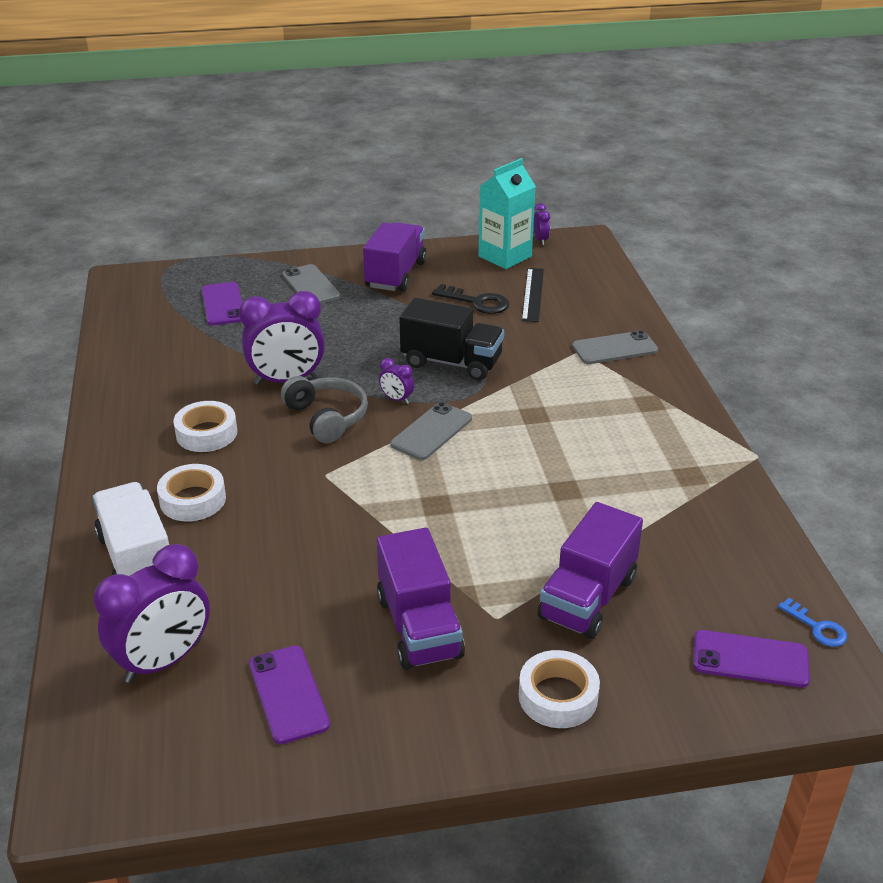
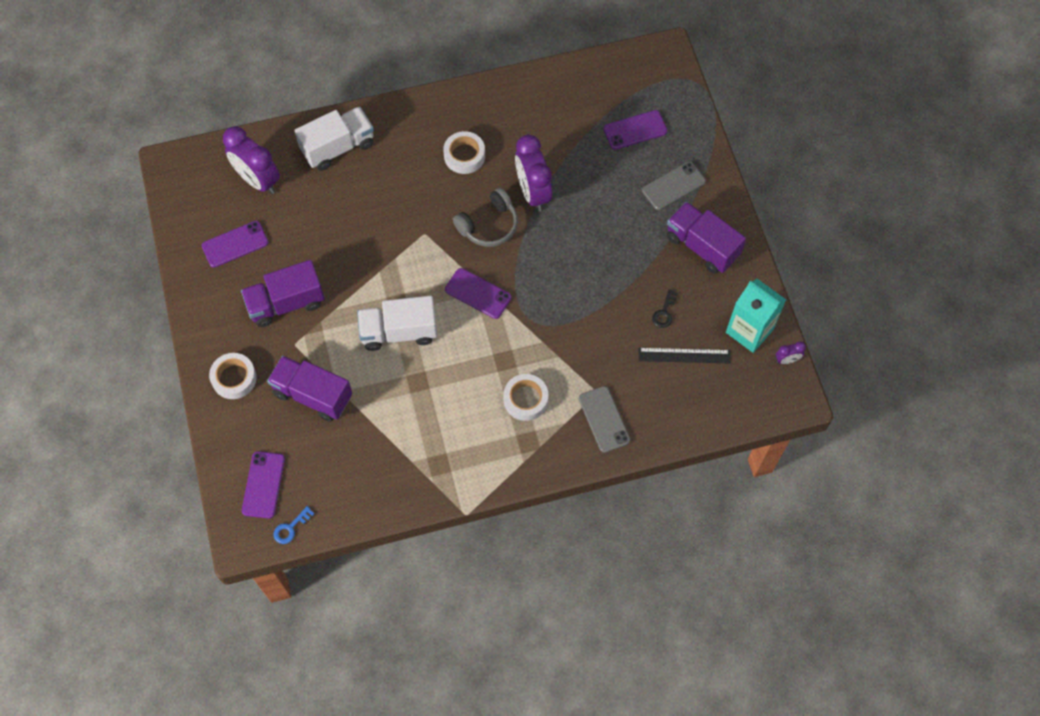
camera: 85 degrees right, 30 degrees up
white tape [157,464,226,521] -> white tape moved to [503,374,549,421]
purple truck [363,222,427,292] -> purple truck turned 150 degrees counterclockwise [667,202,746,274]
purple clock [379,358,414,404] -> none
grey phone [390,402,472,460] -> purple phone [445,268,511,319]
black truck [399,298,504,380] -> none
black key [432,284,510,314] -> black key [652,289,678,328], size x0.64
none -> white truck [357,296,437,351]

